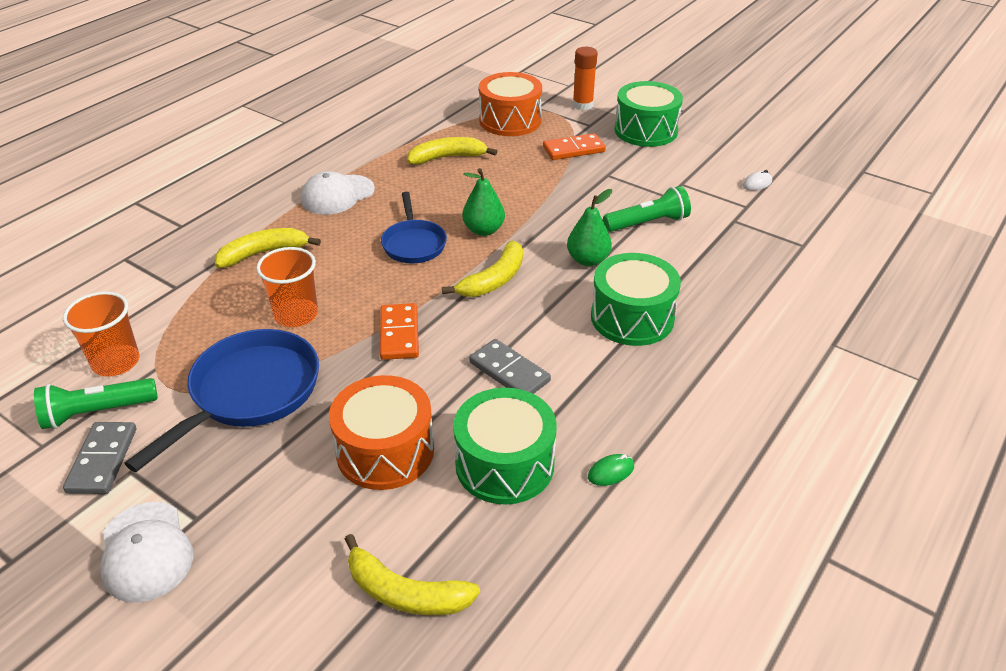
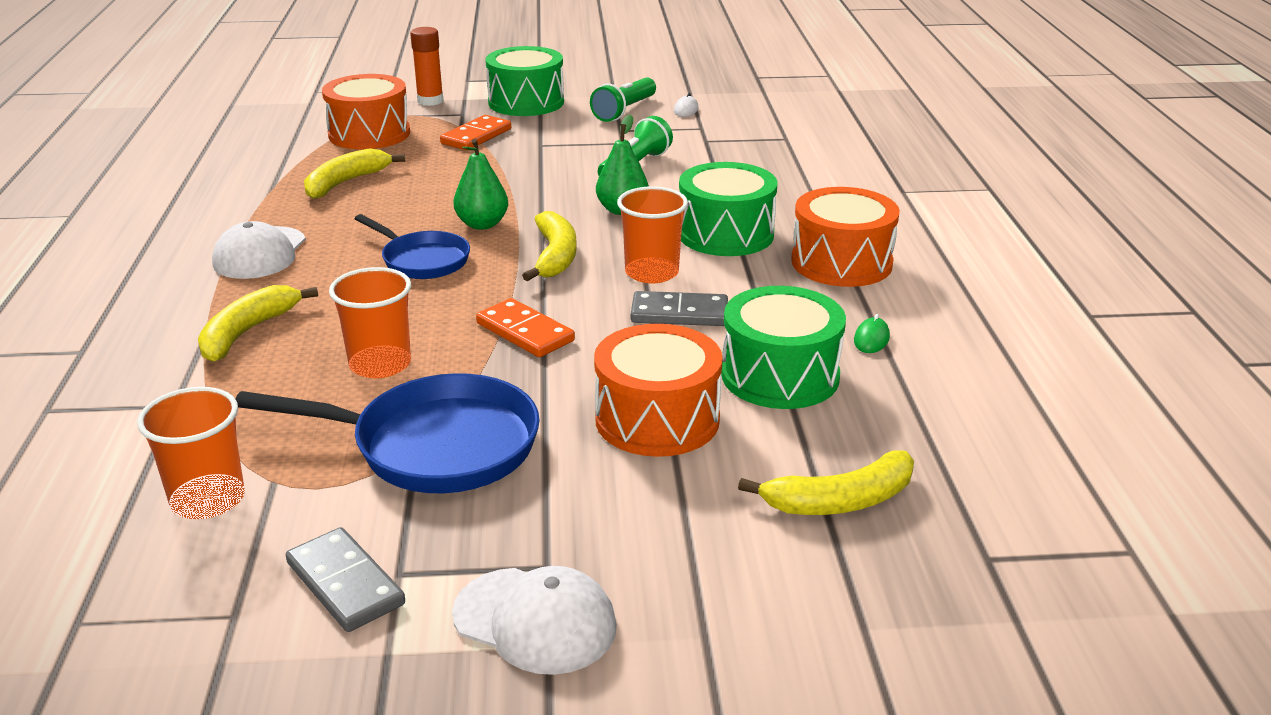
camera: 40 degrees left, 10 degrees down
green flashlight [34,378,158,429] -> green flashlight moved to [590,77,656,122]
blue pan [124,329,319,472] -> blue pan turned 105 degrees clockwise [235,373,540,493]
none -> orange cup [617,186,688,284]
none -> orange drum [791,187,900,287]

